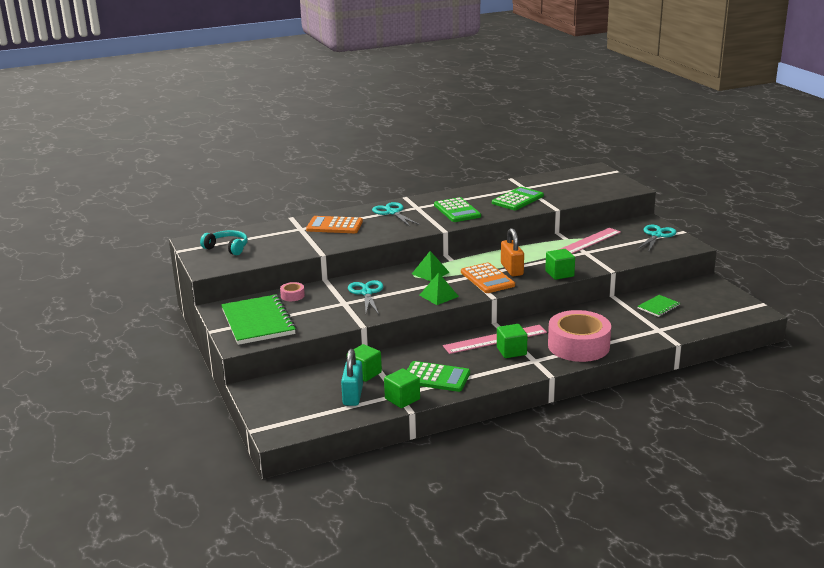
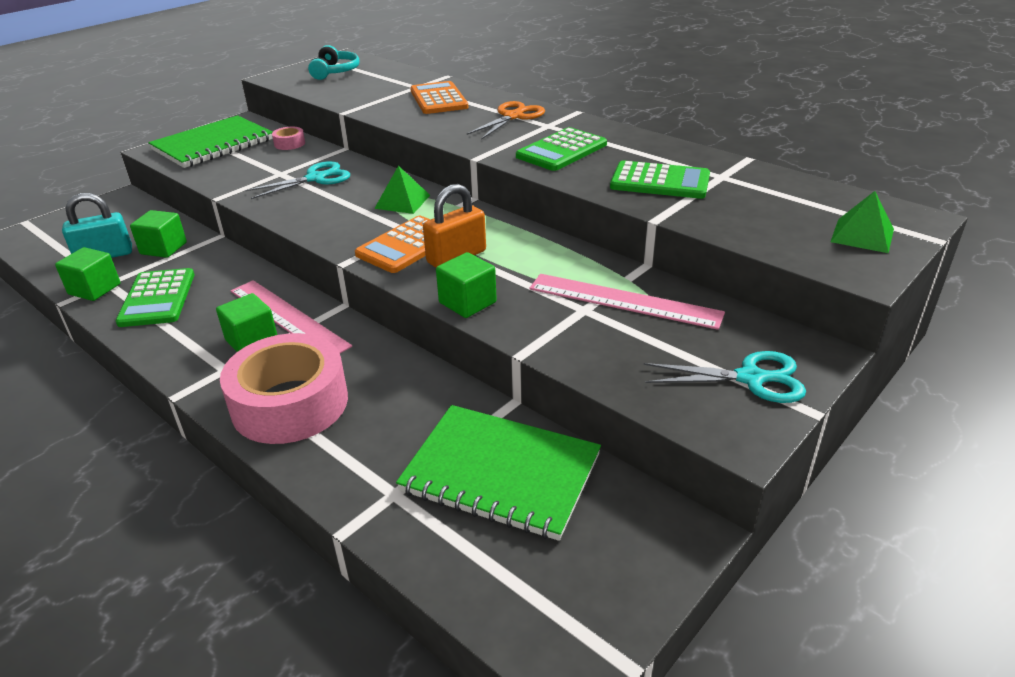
camera: 65 degrees right, 10 degrees up
turquoise scissors [372,202,420,226] -> orange scissors [467,101,545,140]
green pyramid [419,273,459,305] -> green pyramid moved to [831,191,894,253]
green notebook [637,295,680,317] -> green notebook [396,405,601,541], size x2.10

